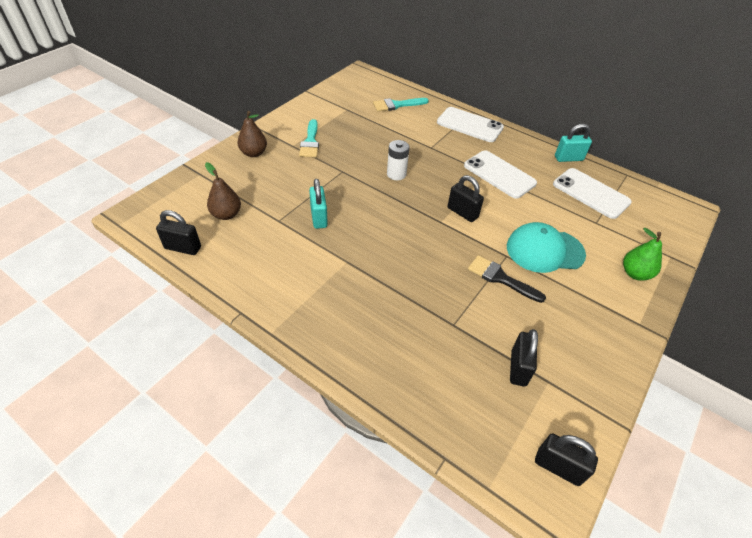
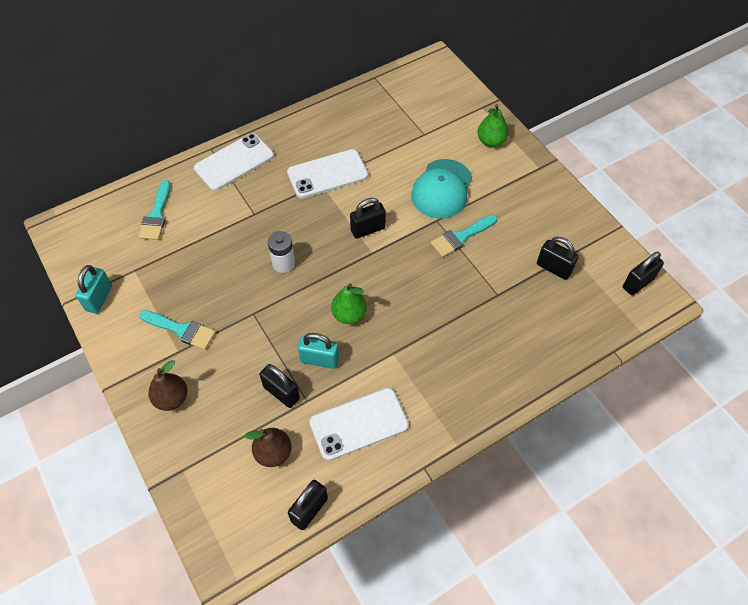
camera: 65 degrees left, 10 degrees up
black brush [468,255,546,303] -> turquoise brush [431,215,498,257]
white phone [553,168,632,219] -> white phone moved to [309,388,409,461]
turquoise padlock [555,124,592,162] -> turquoise padlock moved to [76,265,112,313]
none -> black padlock [260,364,300,408]
none -> green pear [331,283,367,324]

